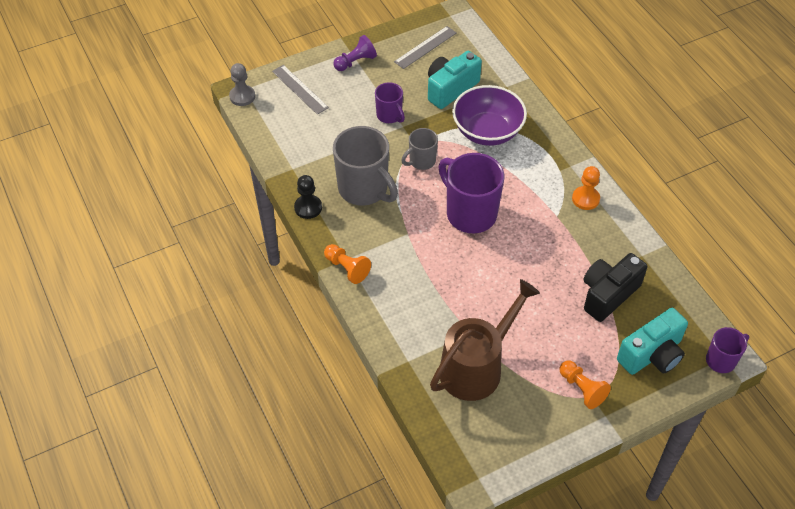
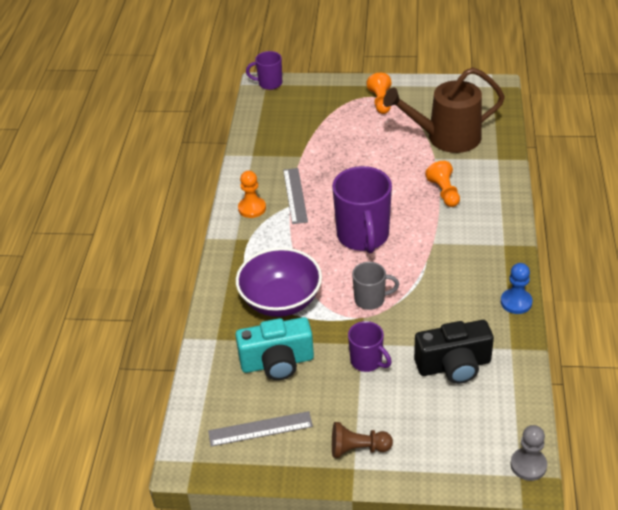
camera: 145 degrees left, 10 degrees down
grey ruler [272,65,329,115] -> grey ruler moved to [283,168,308,224]
black pawn [294,175,322,219] -> blue pawn [501,263,533,314]
orange pawn [324,244,371,284] -> orange pawn moved to [425,161,460,207]
purple pawn [333,35,377,71] -> brown pawn [332,422,393,458]
grey mug [333,126,398,206] -> none
purple mug [375,82,405,123] -> purple mug turned 135 degrees clockwise [348,321,392,372]
black camera [584,253,647,322] -> black camera moved to [414,320,494,384]
turquoise camera [617,308,688,375] -> none

